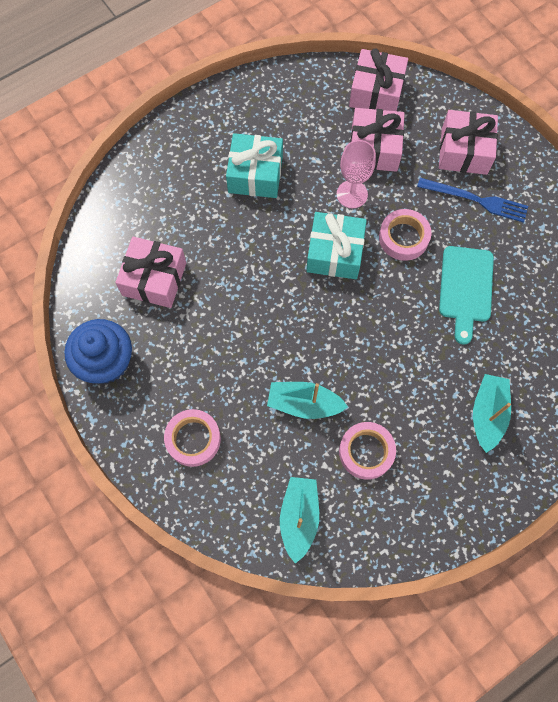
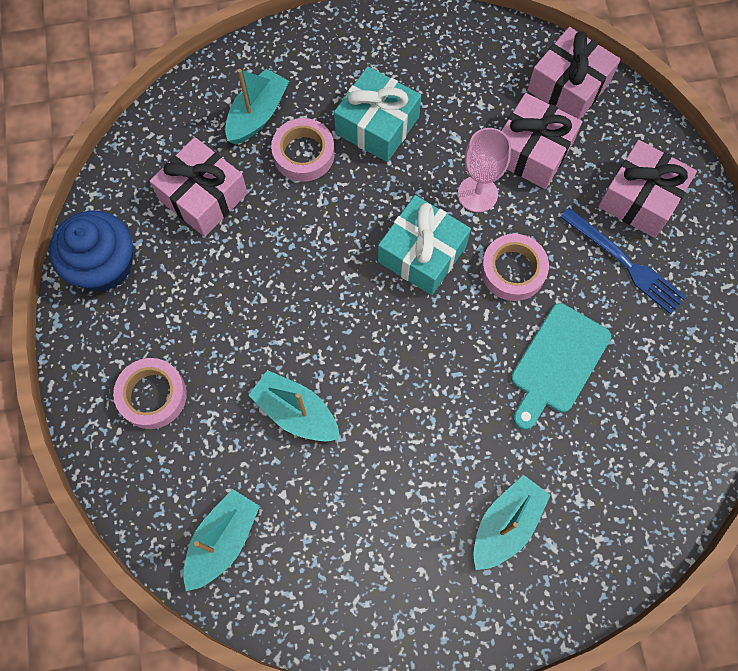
camera: 25 degrees right, 0 degrees up
pink tape [339,422,396,480] -> pink tape moved to [271,118,335,182]
none -> turquoise boat [225,69,289,145]

